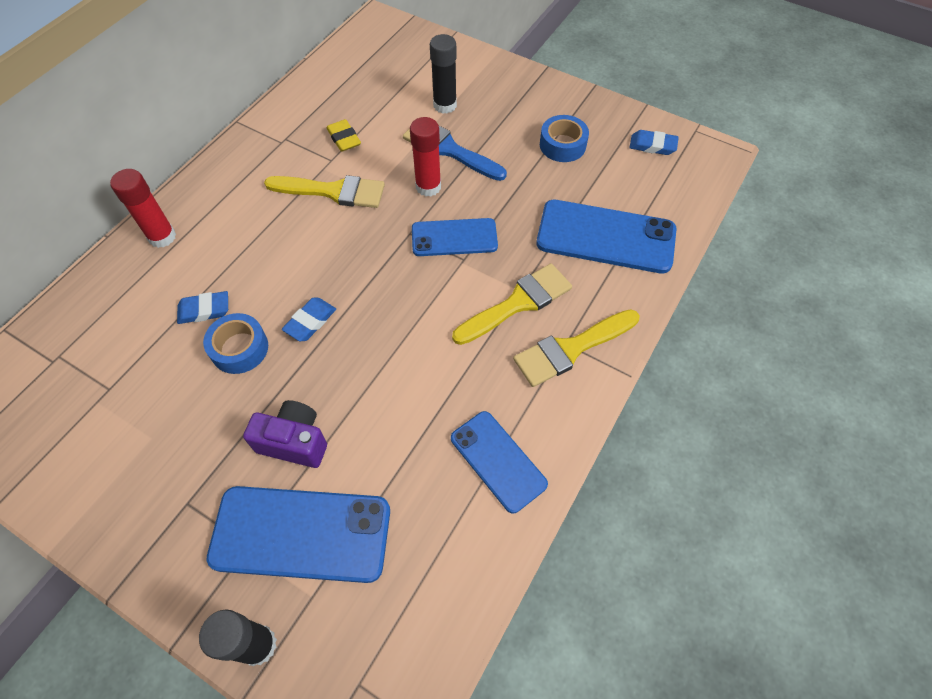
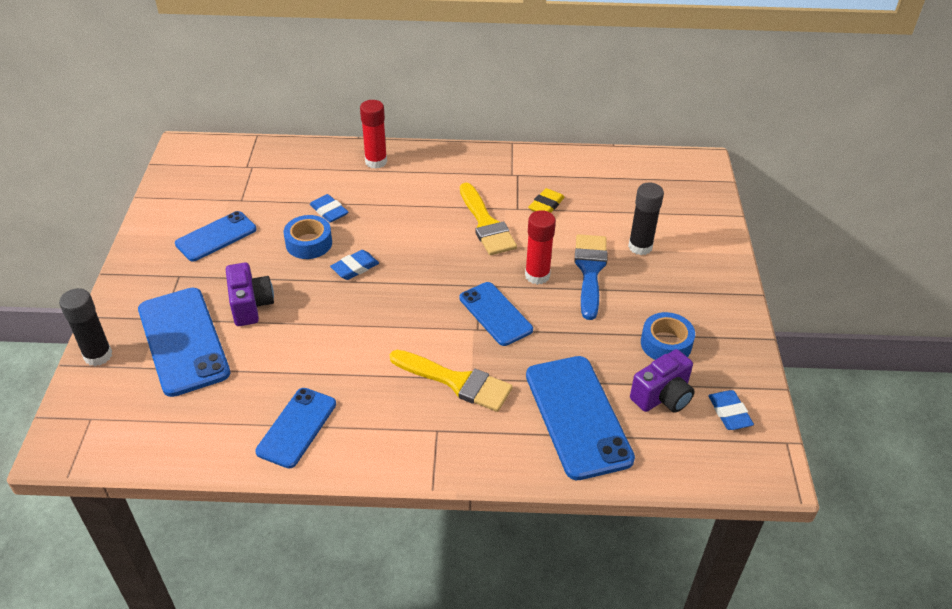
camera: 60 degrees right, 15 degrees down
blue eraser [282,298,336,341] -> blue eraser turned 45 degrees counterclockwise [330,250,379,280]
yellow brush [513,309,639,387] -> none
none -> blue phone [175,211,257,262]
none -> purple camera [630,349,695,412]

